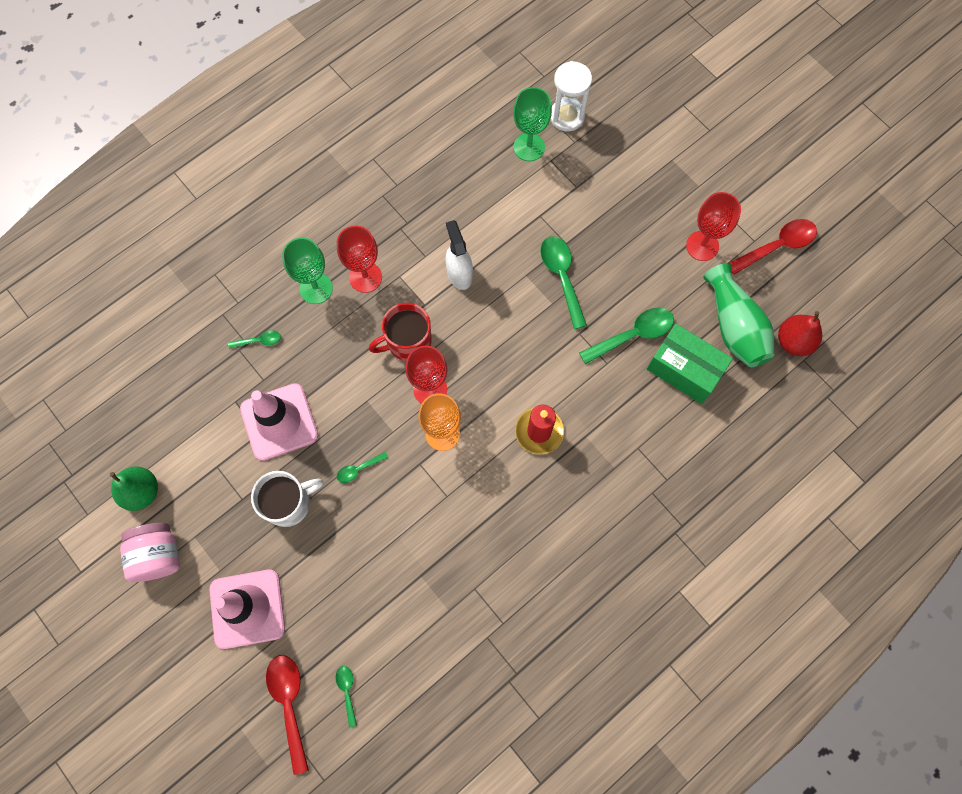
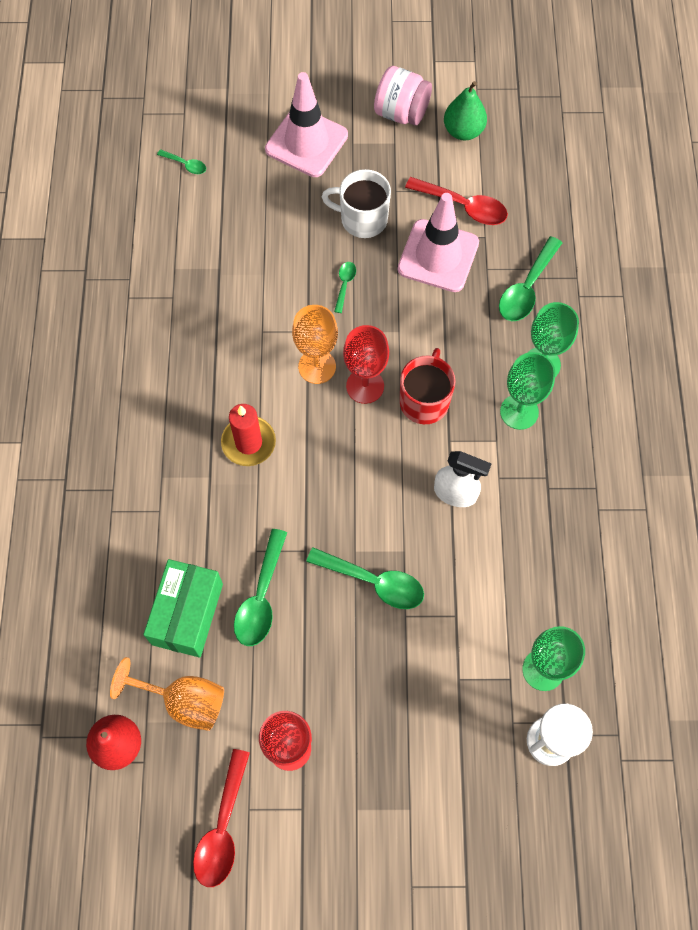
camera: 130 degrees right, 5 degrees down
green spoon [228,330,281,349] -> green spoon [499,236,562,321], size x1.93
white mug [251,471,323,527] -> white mug turned 90 degrees clockwise [322,169,391,238]
red spoon [266,655,309,775] -> red spoon moved to [405,177,508,225]
red goblet [337,225,382,293] -> green goblet [500,352,555,430]
green box [647,324,733,404] -> green box turned 60 degrees counterclockwise [143,559,223,658]
green vase [703,263,774,367] -> orange goblet [110,657,224,731]

